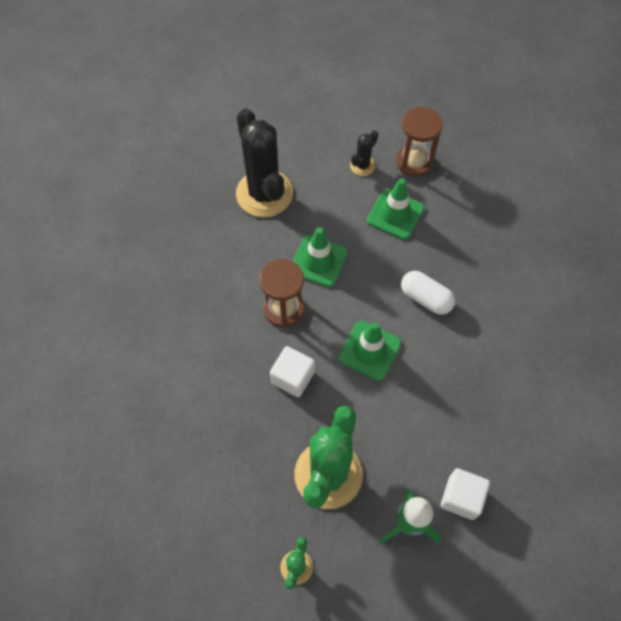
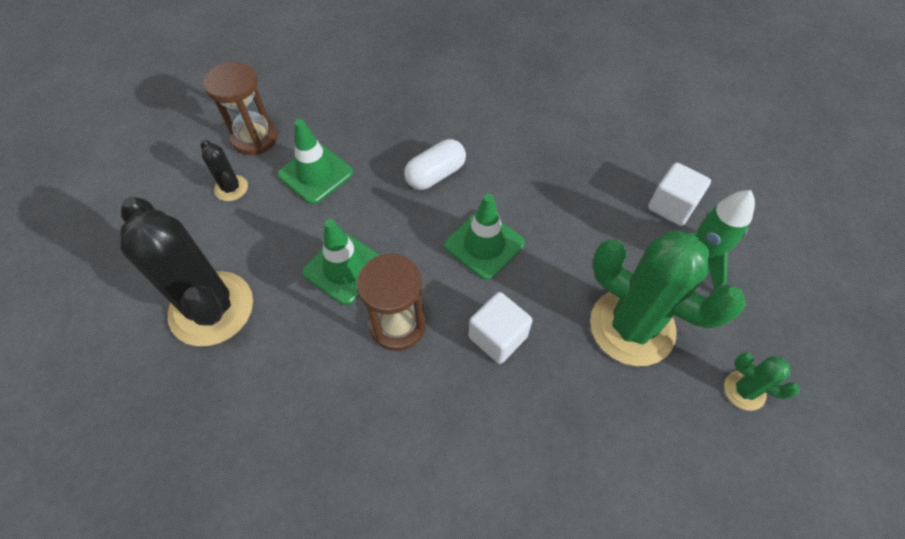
camera: 75 degrees left, 5 degrees down
black cactus [236,108,293,217] -> black cactus turned 60 degrees clockwise [120,197,253,346]

